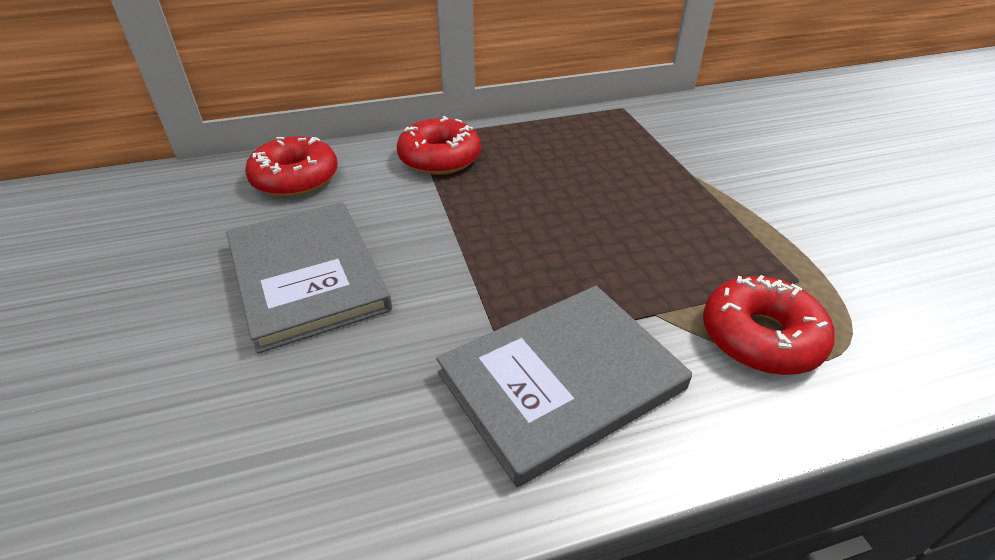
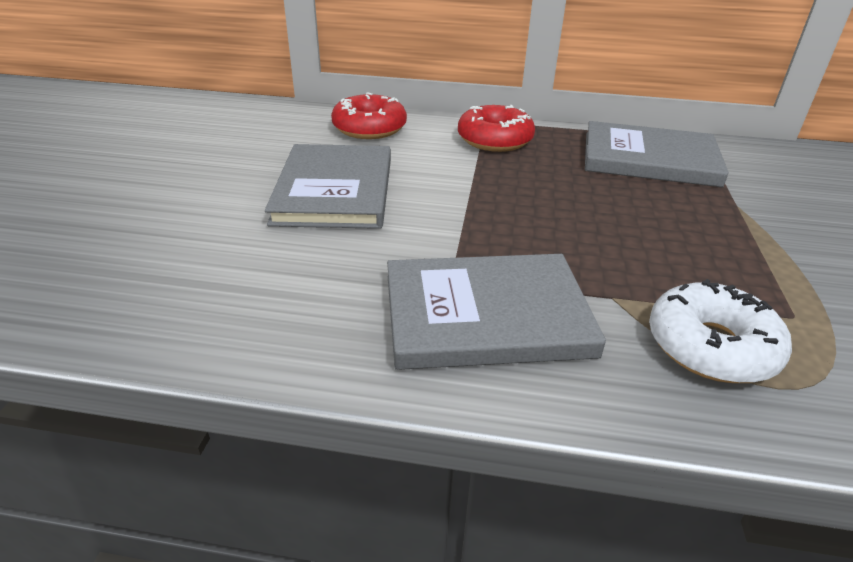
camera: 25 degrees right, 5 degrees down
red donut [703,275,835,375] -> white donut [649,279,792,383]
none -> grey book [585,121,729,187]

